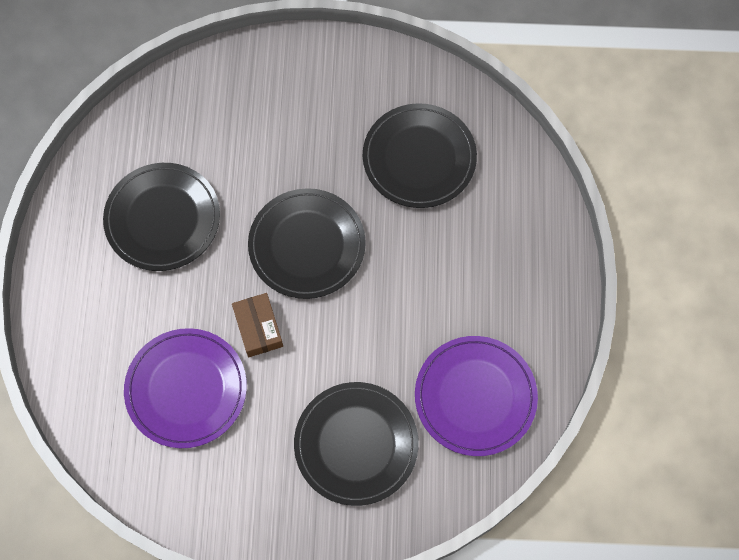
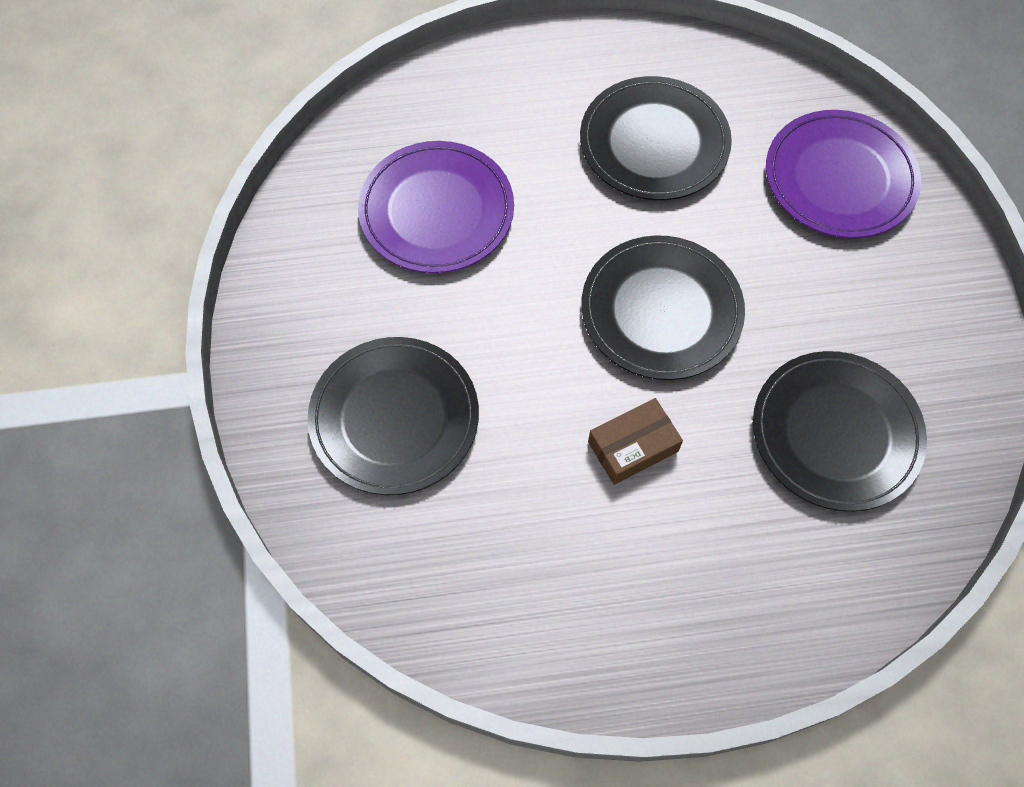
camera: 80 degrees right, 5 degrees down
brown box [232,293,283,357] -> brown box moved to [588,398,683,485]
purple plate [415,336,538,456] -> purple plate moved to [766,110,921,238]

